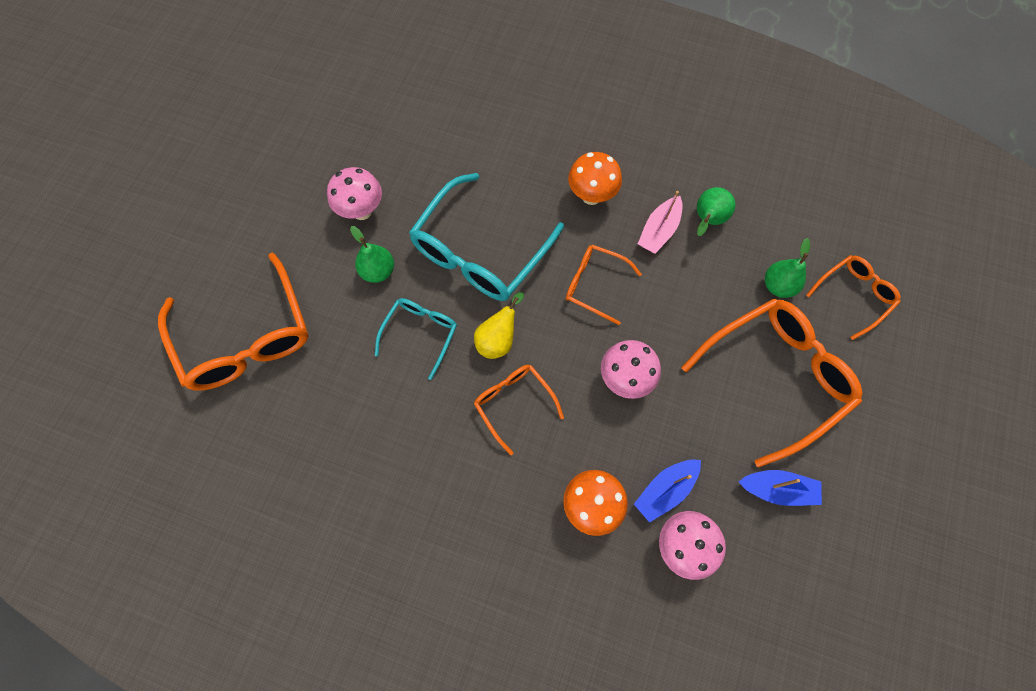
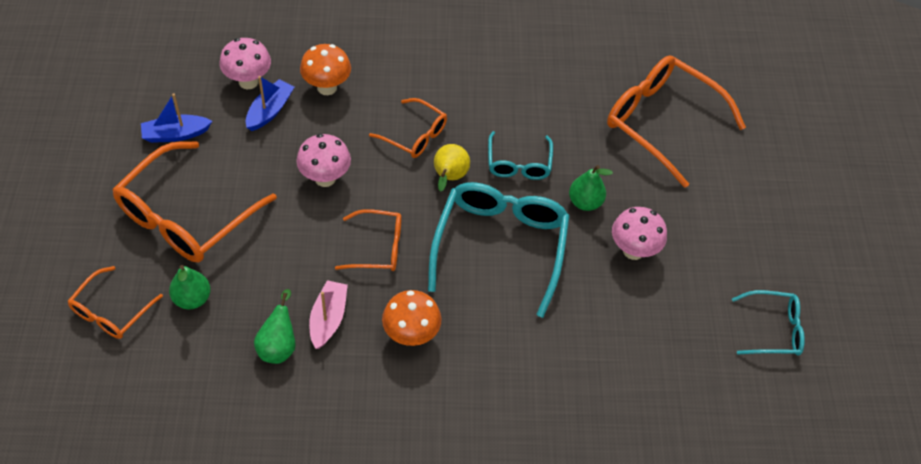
camera: 155 degrees right, 15 degrees down
none -> turquoise glasses [732,290,805,356]

